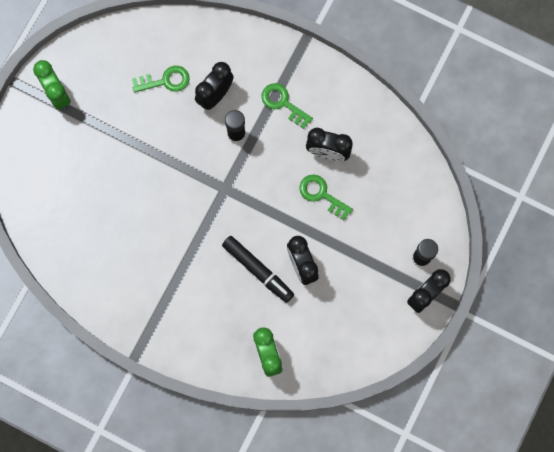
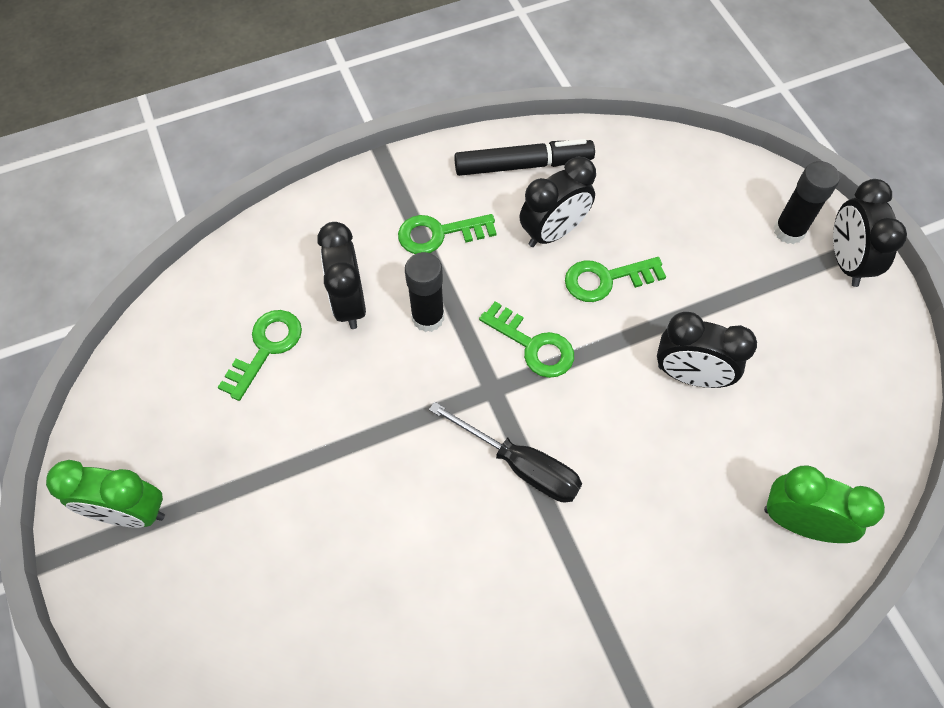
camera: 50 degrees left, 15 degrees down
black marker [222,236,294,303] -> black marker moved to [454,139,595,176]
none -> black screwdriver [429,402,582,502]
none -> green key [479,301,574,378]

